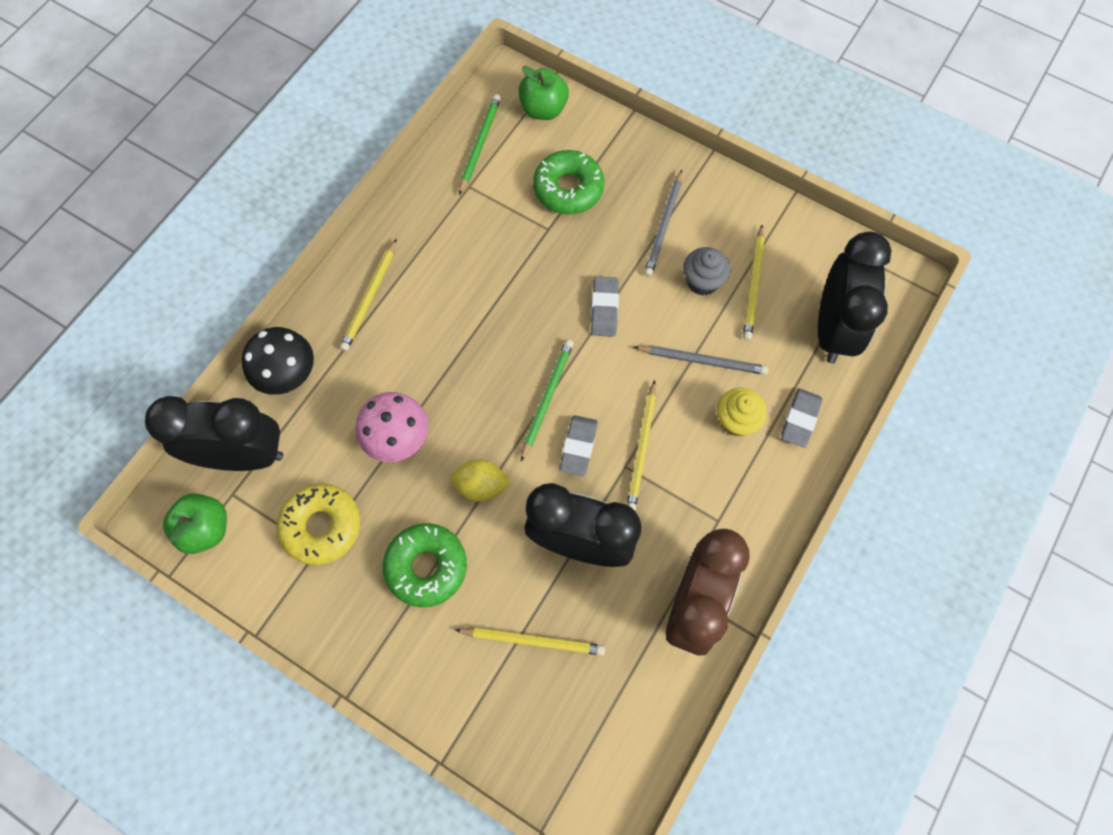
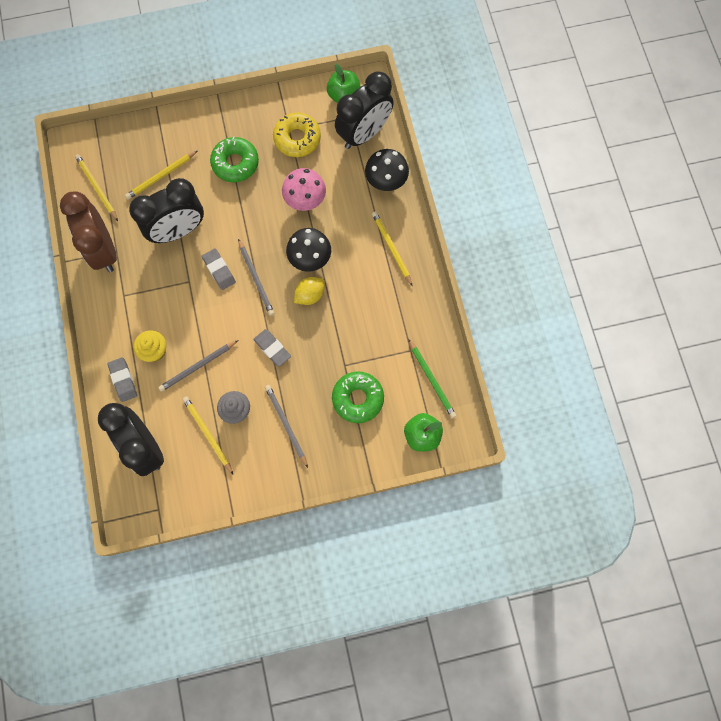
camera: 135 degrees right, 5 degrees up
yellow lemon [450,459,511,501] -> yellow lemon moved to [294,277,325,305]
green pencil [521,339,574,461] -> grey pencil [238,239,274,316]
yellow pencil [627,380,656,510] -> yellow pencil moved to [75,154,118,221]
none -> black mushroom [286,228,331,272]

